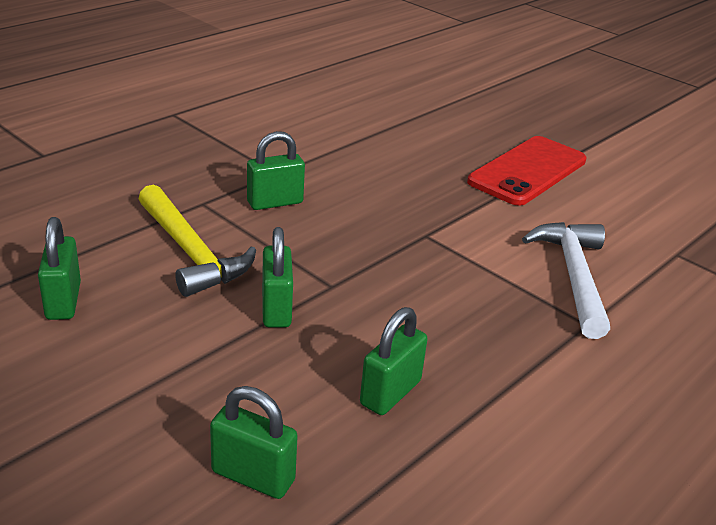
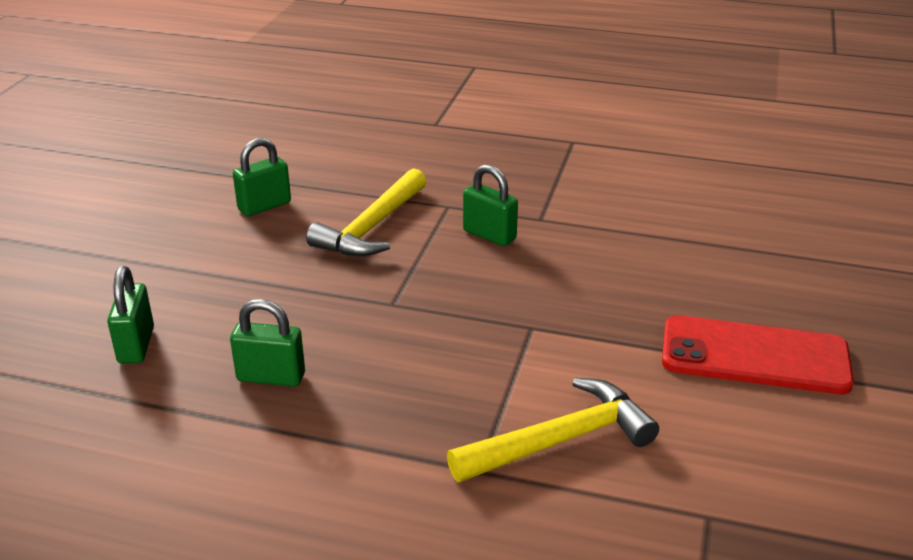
camera: 65 degrees right, 0 degrees up
green padlock [262,227,293,328] -> none
white hammer [522,222,610,339] -> yellow hammer [447,378,659,482]

